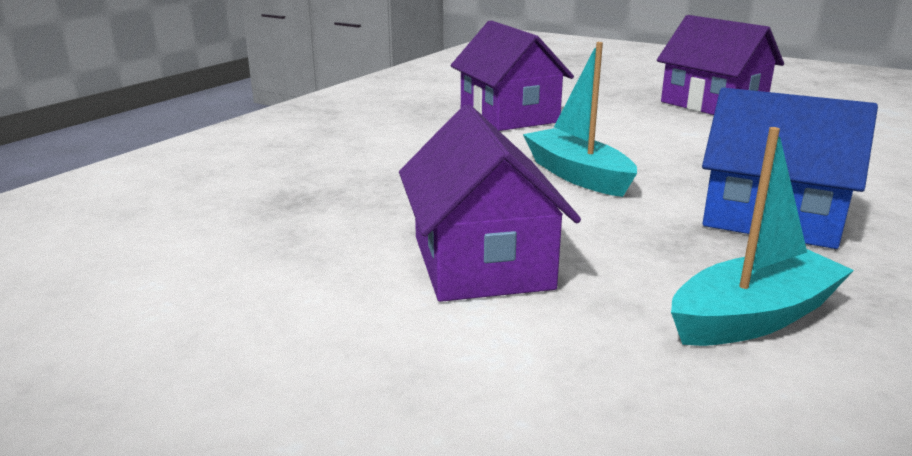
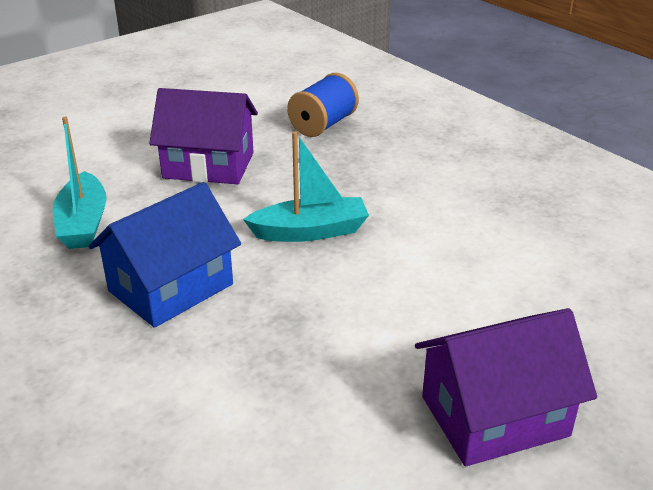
camera: 110 degrees right, 10 degrees up
purple house [451,21,574,131] -> none
none -> blue spool [287,73,359,137]

